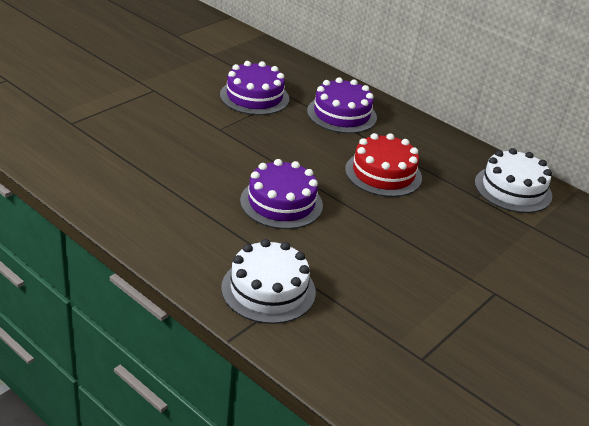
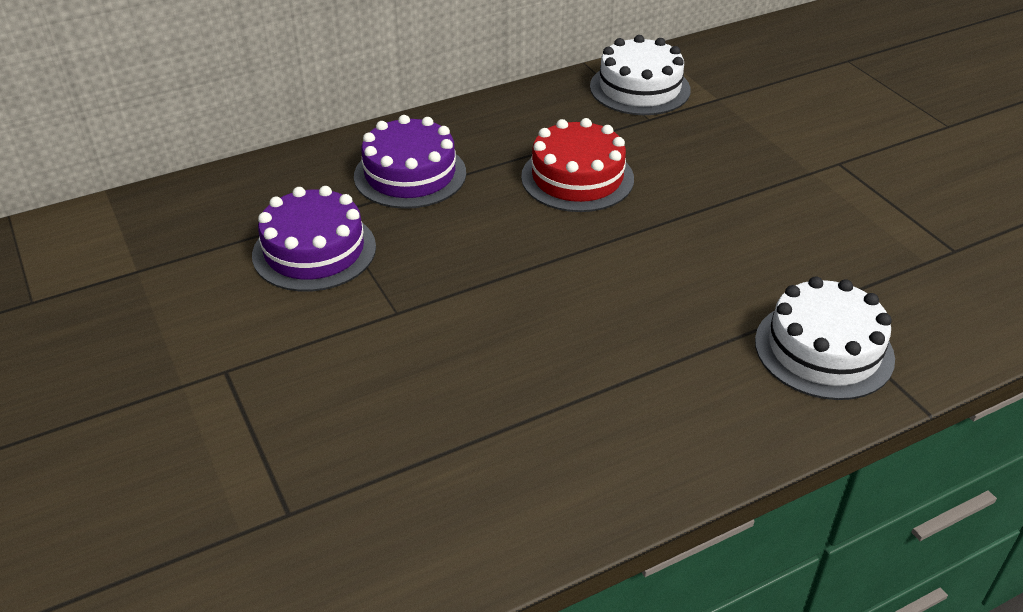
camera: 65 degrees left, 5 degrees up
purple cake [240,159,323,229] -> none

